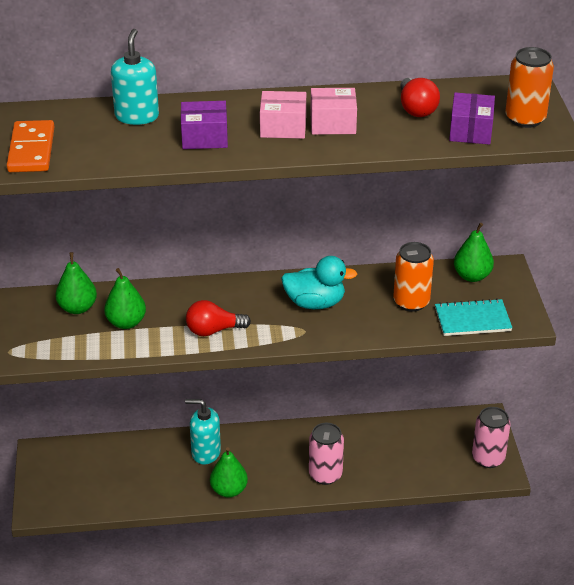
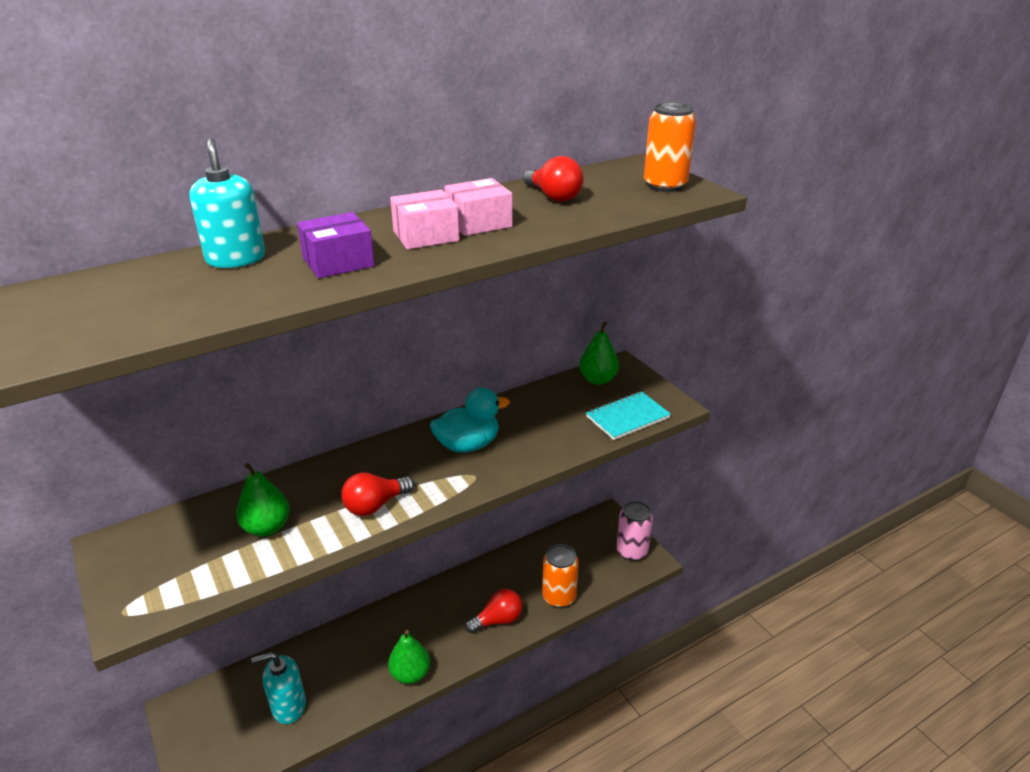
camera: 25 degrees left, 5 degrees down
orange domino [7,120,54,172] -> none
green pear [55,252,97,314] -> none
turquoise soap dispenser [185,399,221,464] -> turquoise soap dispenser moved to [251,652,306,724]
pink can [309,423,344,485] -> red light bulb [465,589,523,633]
orange can [393,242,434,312] -> orange can moved to [542,544,579,608]
purple box [449,92,495,145] -> none

